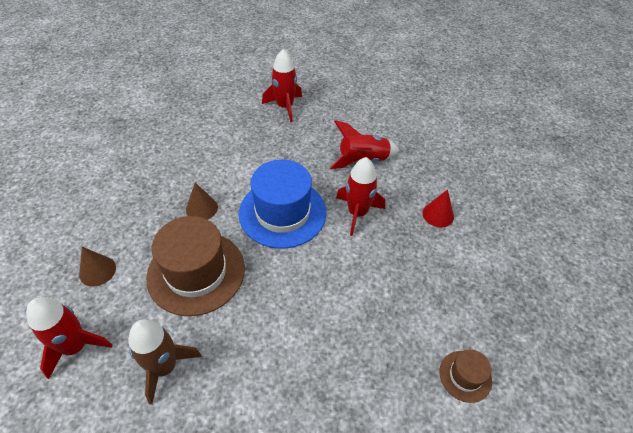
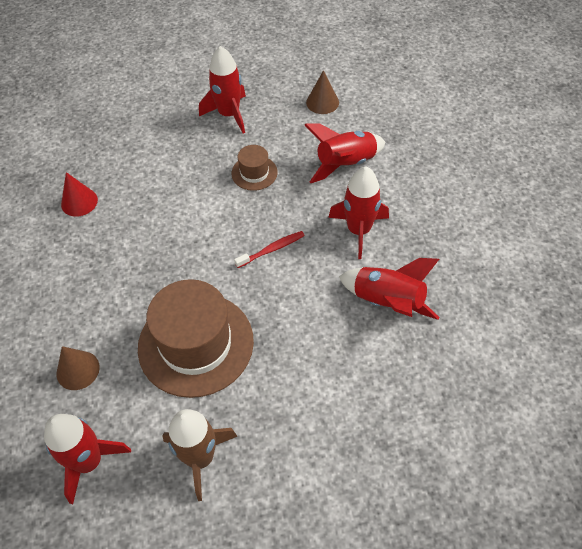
camera: 10 degrees left, 5 degrees up
brown cone [186,183,218,220] -> brown cone moved to [306,70,339,114]
blue hat [239,159,326,248] -> red toothbrush [234,231,305,268]
red cone [422,189,454,227] -> red cone moved to [61,172,98,217]
brown hat [439,349,492,403] -> brown hat moved to [232,145,278,191]
none -> red rocket [339,258,439,320]

